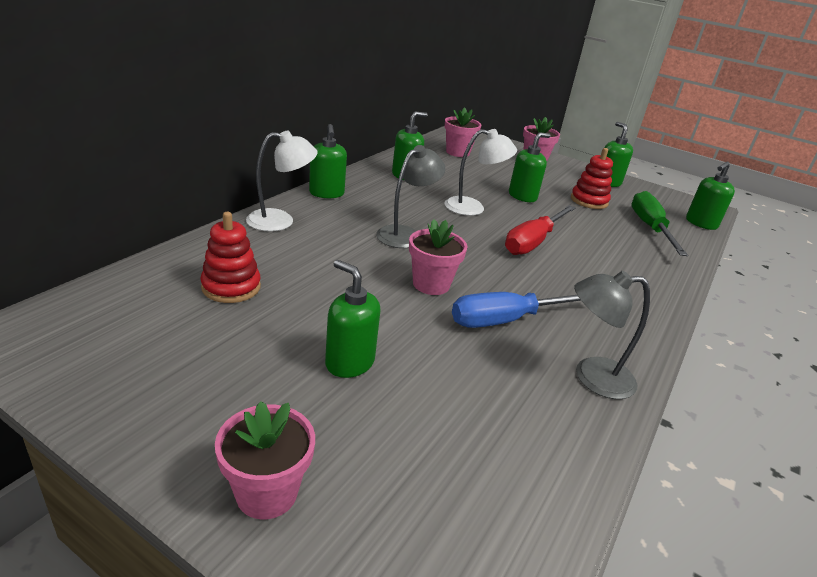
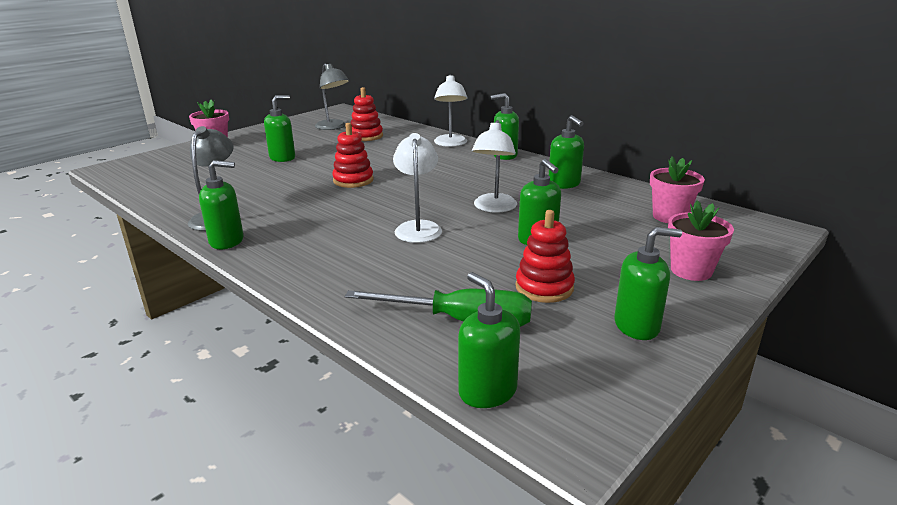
camera: 105 degrees right, 5 degrees down
grey lamp [376,145,445,248] -> grey lamp moved to [315,64,349,130]
pink flower pot [409,219,467,295] -> red stacking toy [332,123,374,188]
blue screwdriver [452,292,581,328] -> none
red screwdriver [505,205,576,255] -> white lamp [393,133,442,243]
none -> green soap dispenser [199,160,244,249]

